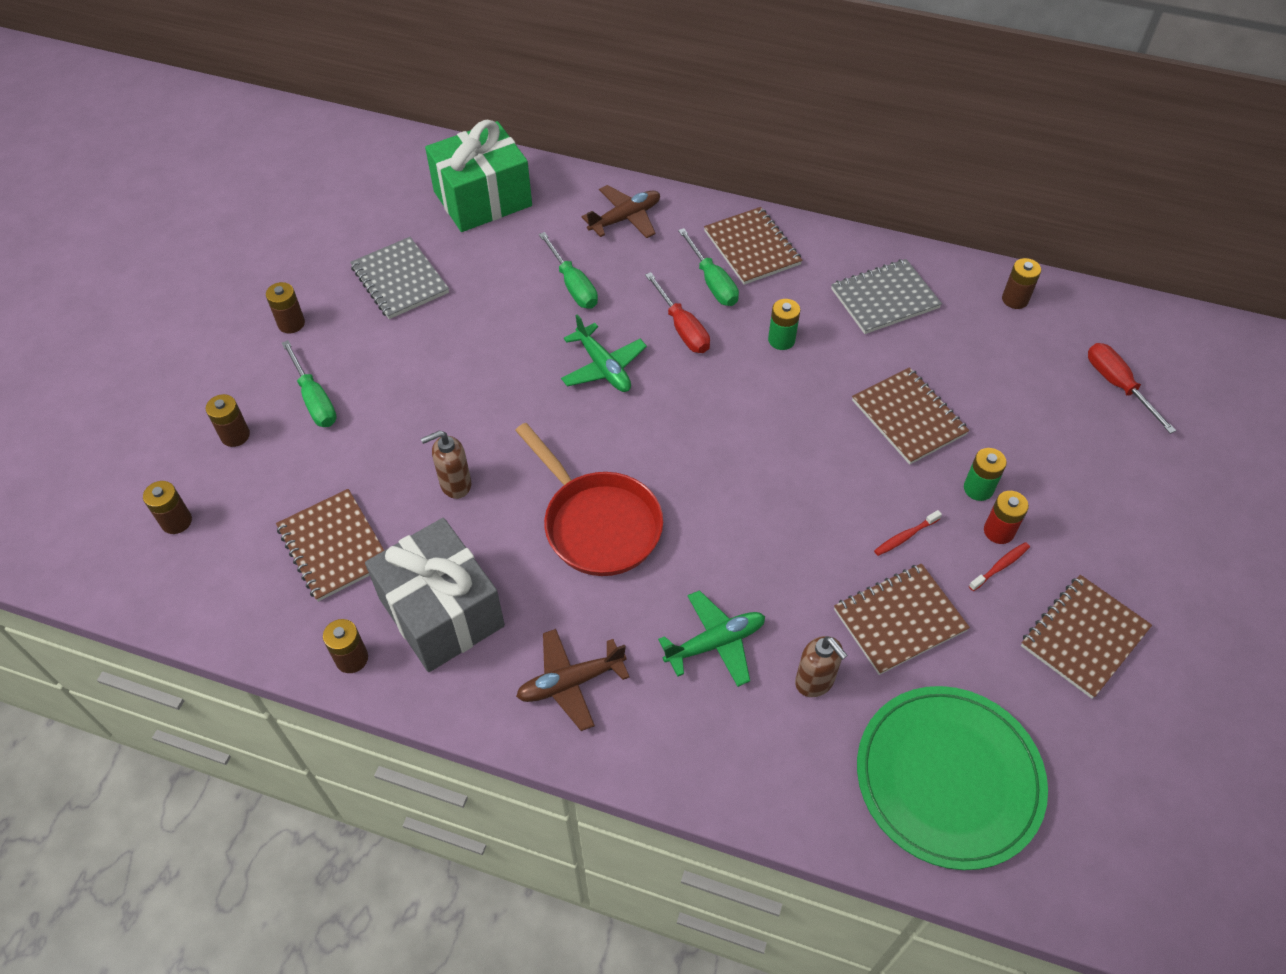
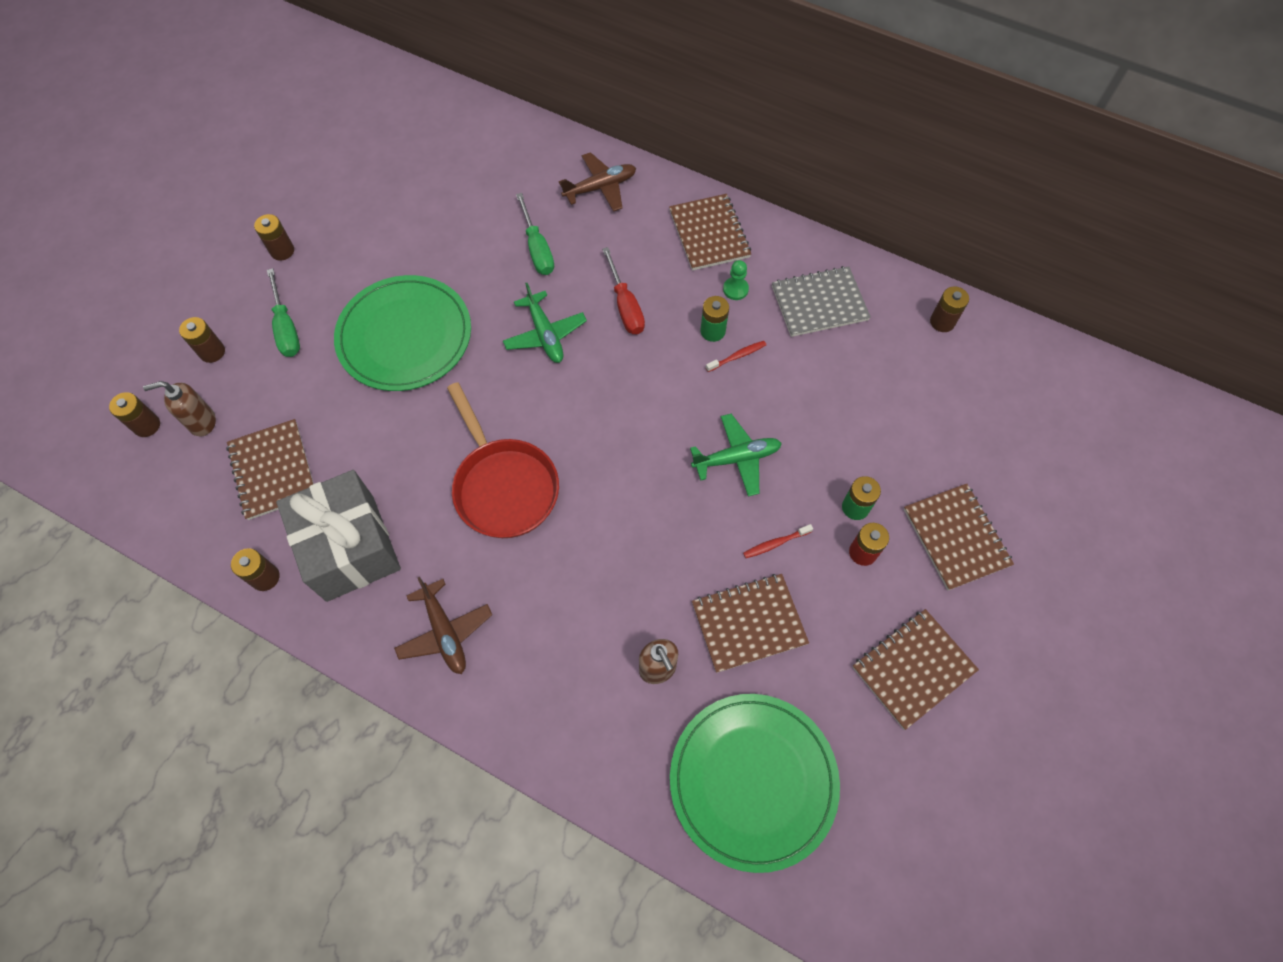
camera: 10 degrees right, 10 degrees up
grey notebook [350,237,449,319] -> none
brown soap dispenser [421,430,471,499] -> brown soap dispenser moved to [143,381,216,436]
green gift [425,120,532,232] -> none
brown plane [516,629,630,731] -> brown plane turned 105 degrees counterclockwise [394,577,492,674]
green plane [658,590,765,687] -> green plane moved to [690,414,782,497]
green screwdriver [678,228,739,306] -> none
brown notebook [852,367,969,465] -> brown notebook moved to [904,484,1014,590]
red toothbrush [969,542,1030,591] -> red toothbrush moved to [706,341,766,372]
red screwdriver [1088,343,1176,434] -> none
none -> green plate [334,275,471,391]
none -> green pawn [723,260,749,300]

